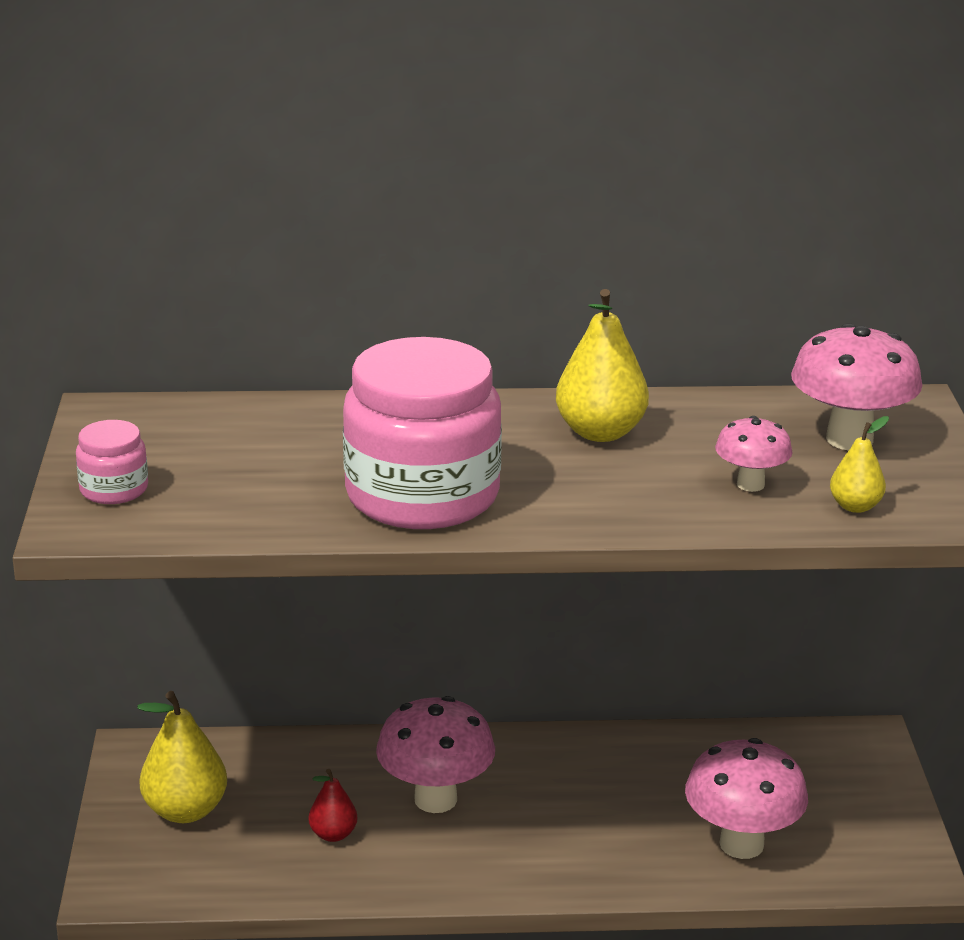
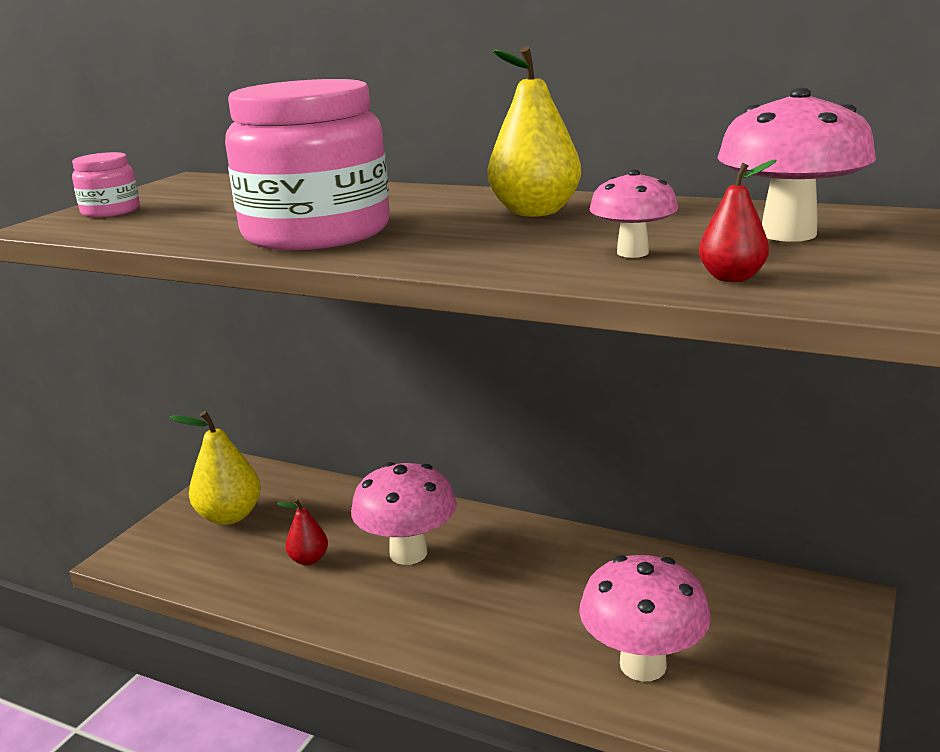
camera: 30 degrees right, 5 degrees down
yellow pear [830,416,889,513] -> red pear [699,160,777,282]

